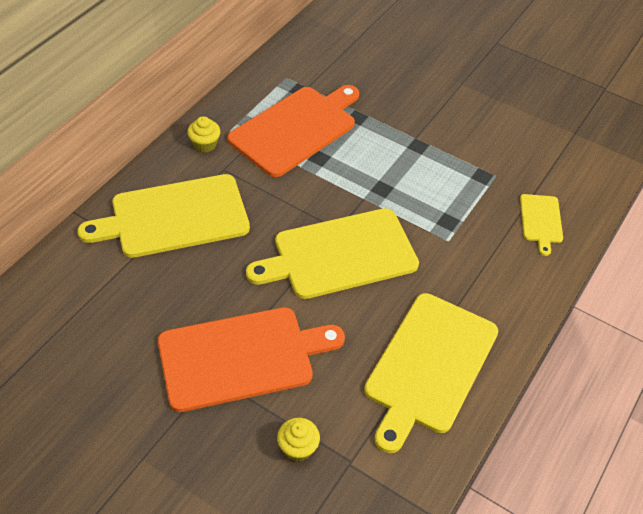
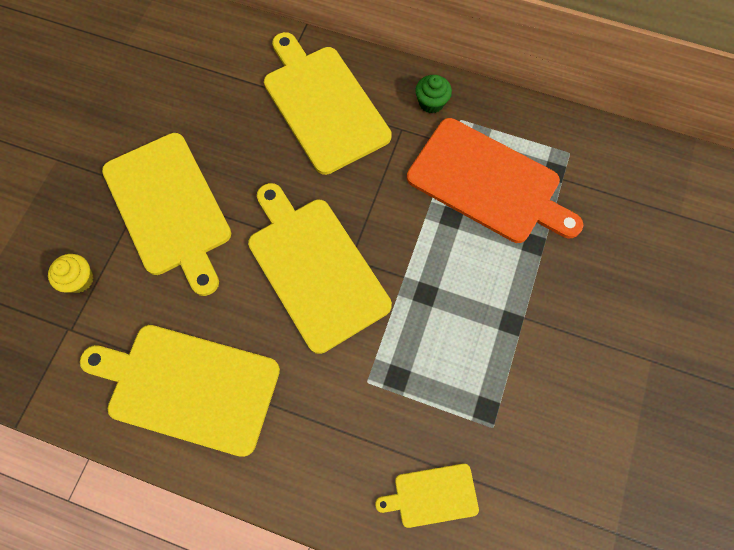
camera: 80 degrees right, 20 degrees up
orange cutting board [158,307,345,412] -> yellow cutting board [102,133,231,296]
yellow cupcake [187,116,220,152] -> green cupcake [415,75,452,113]

